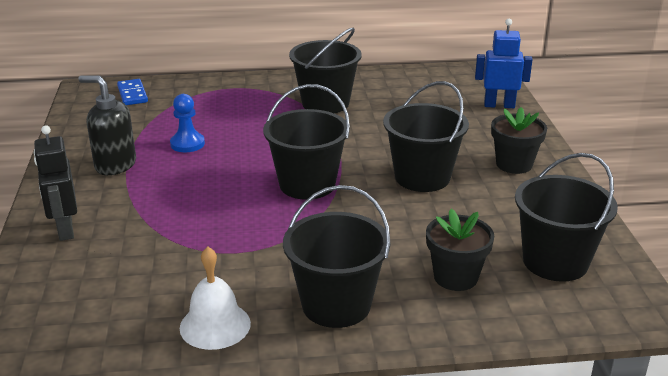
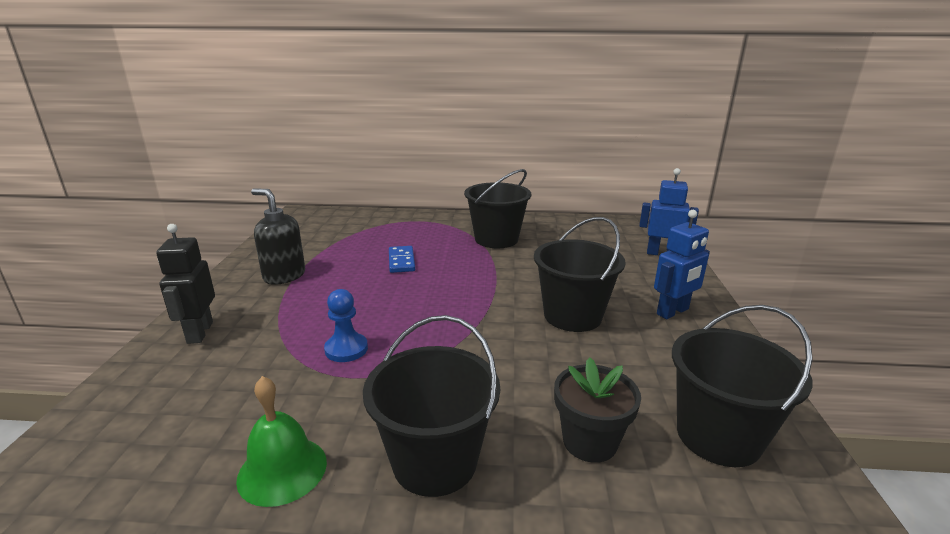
camera: 10 degrees right, 5 degrees down
blue domino [117,79,148,105] -> blue domino moved to [389,246,415,273]
blue pawn [170,94,205,152] -> blue pawn moved to [324,289,368,362]
white bell [180,247,251,350] -> green bell [236,376,327,507]
black bucket [263,84,350,200] -> none
black flower pot [491,107,547,174] -> blue robot [654,210,710,319]

